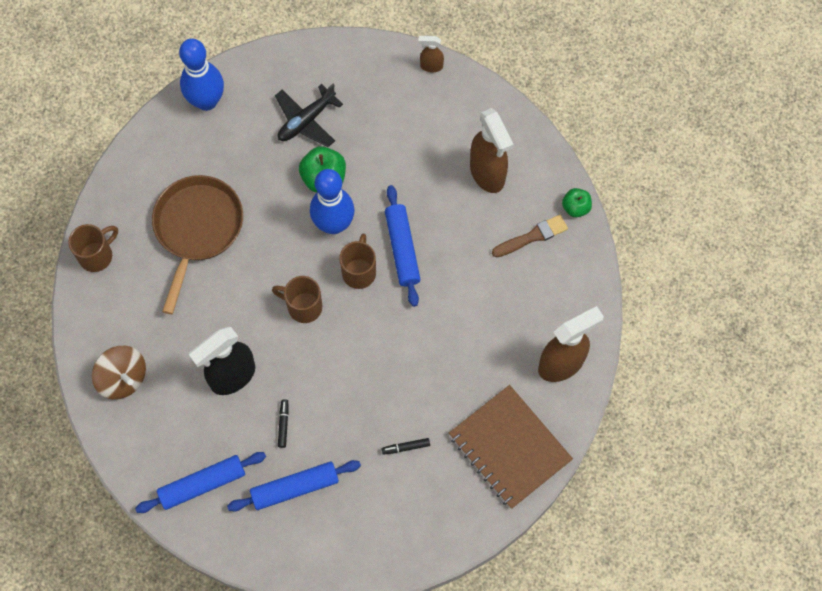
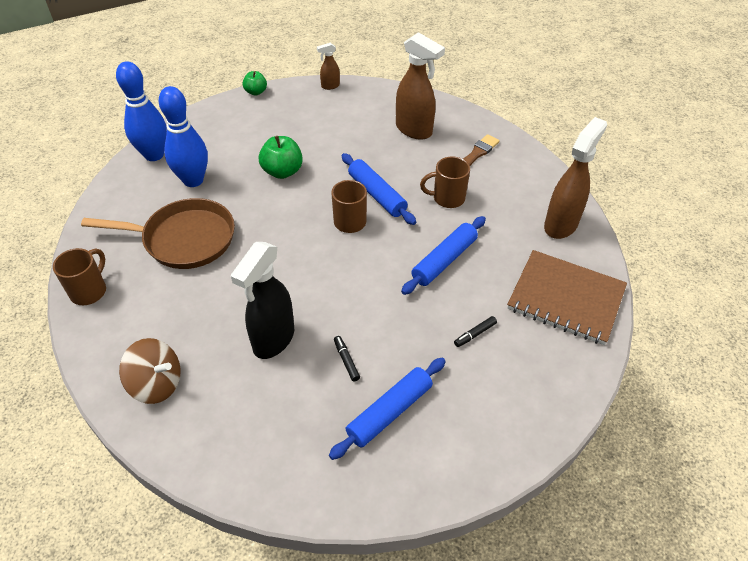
camera: 25 degrees left, 20 degrees down
blue rolling pin [135,452,266,513] -> blue rolling pin moved to [401,216,486,295]
brown pan [152,175,243,314] -> brown pan turned 105 degrees clockwise [81,198,235,269]
brown mug [272,276,322,323] -> brown mug moved to [420,157,470,208]
black plane [275,84,343,147] -> none
blue bowling pin [310,169,355,234] -> blue bowling pin moved to [159,86,208,187]
green apple [562,188,592,217] -> green apple moved to [242,71,267,95]

